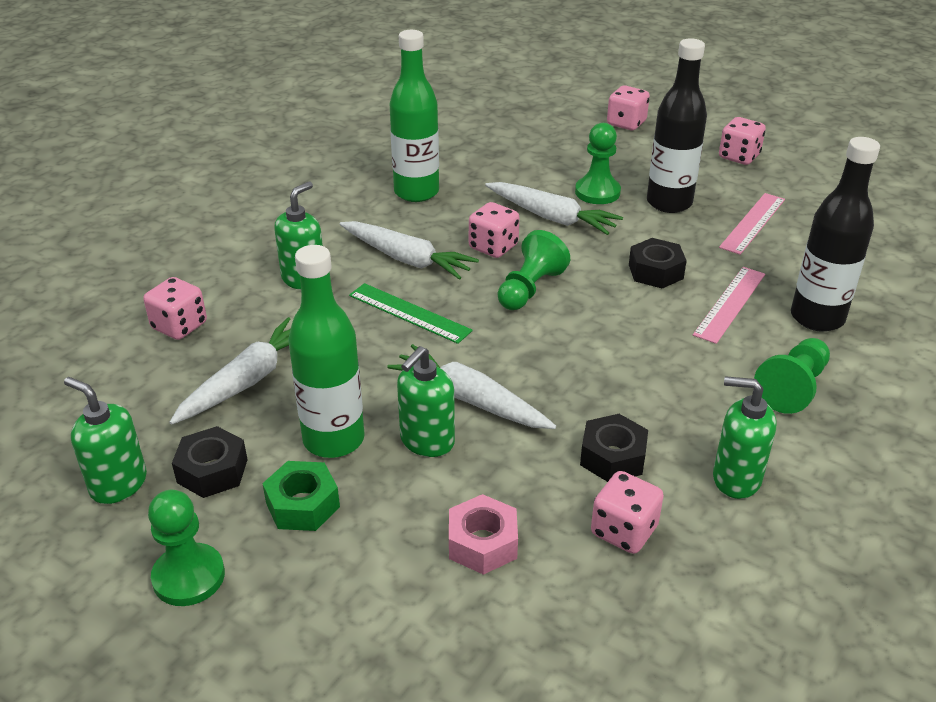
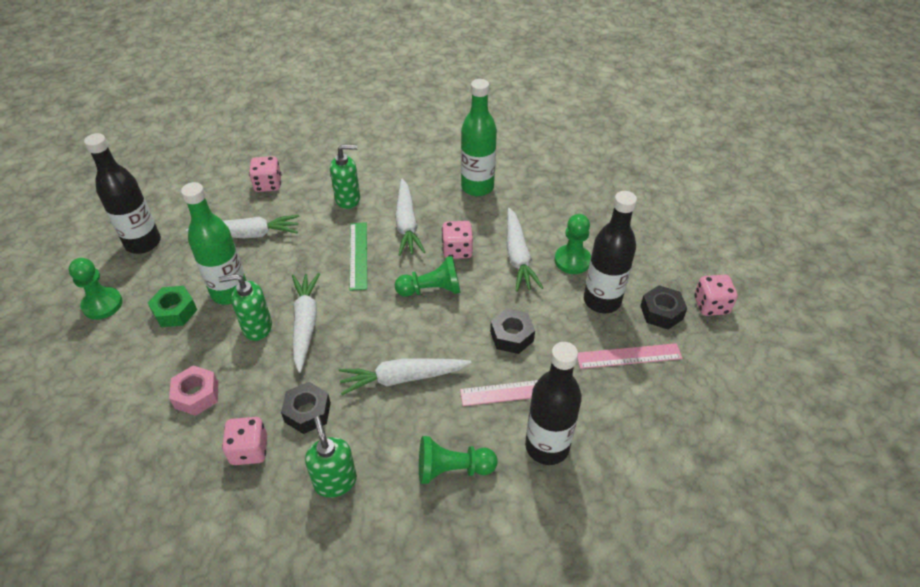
camera: 50 degrees right, 10 degrees up
green soap dispenser [64,377,147,504] -> black bottle [84,133,161,254]
black nut [172,426,248,498] -> black nut moved to [640,285,687,330]
pink dice [607,85,650,130] -> none
none -> white carrot [339,358,471,395]

